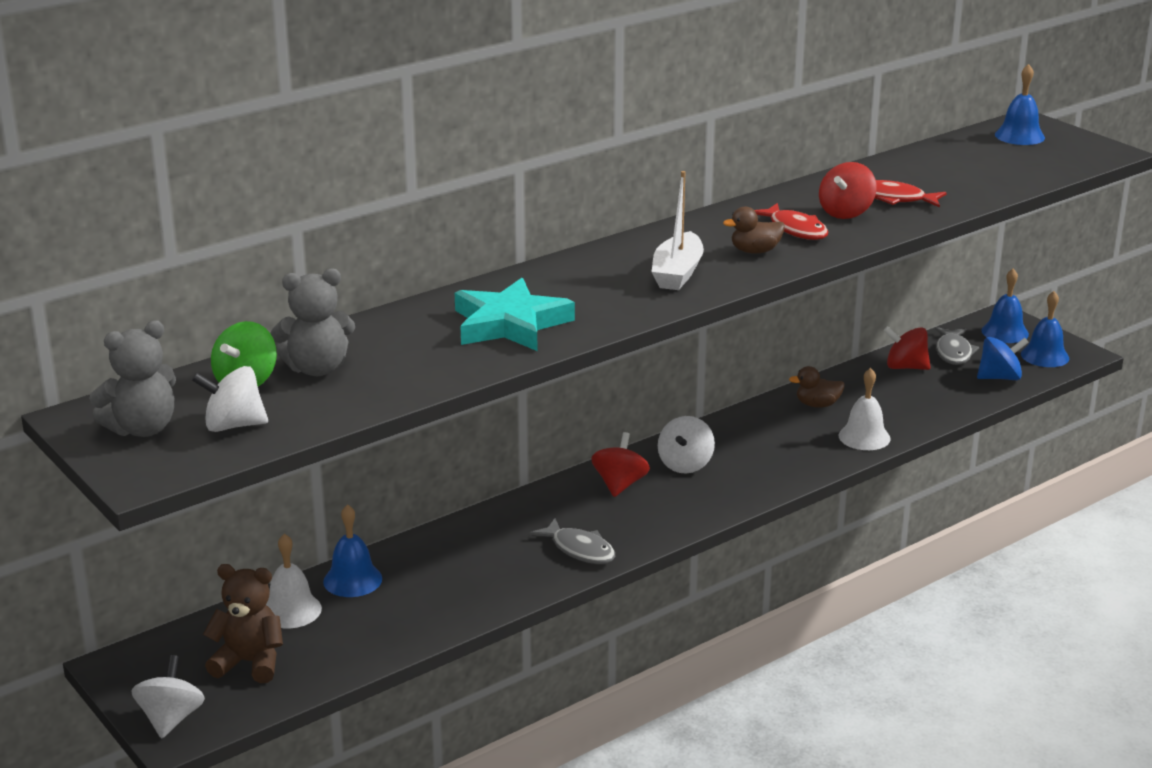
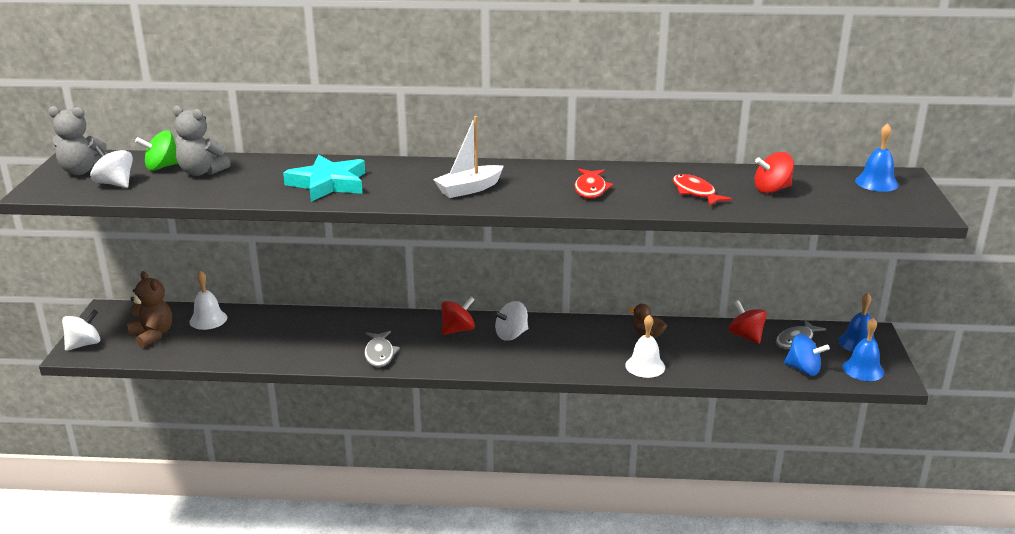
camera: 40 degrees right, 0 degrees up
blue bell [323,504,382,597] -> none
brown duck [723,206,785,254] -> none
red spinning top [819,162,877,219] -> red spinning top moved to [754,152,794,193]

